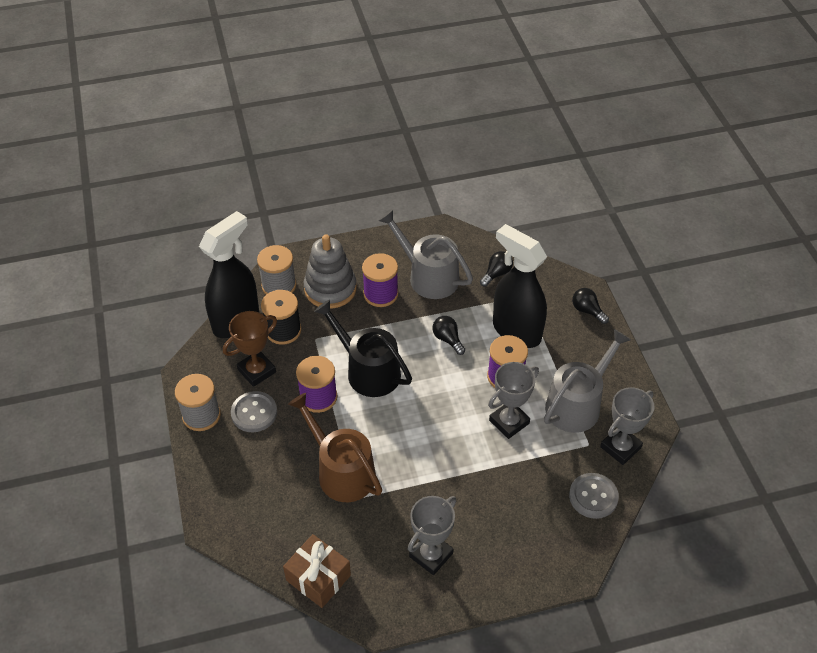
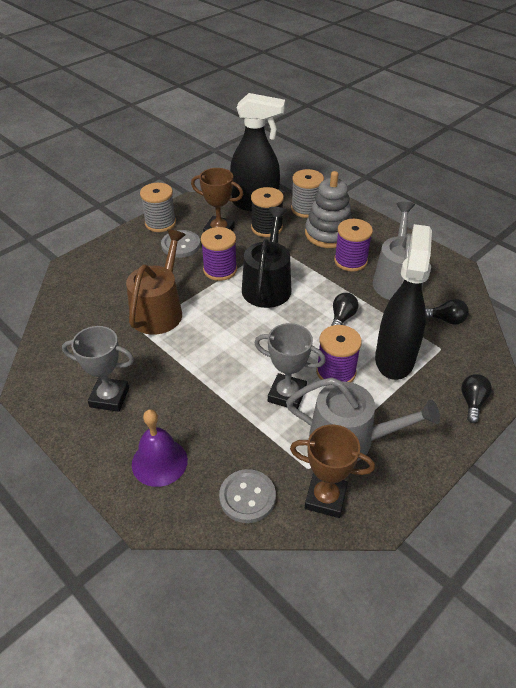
camera: 60 degrees right, 5 degrees down
brown gift [283,534,351,608] -> none
grey trophy [600,387,655,465] -> brown trophy [290,424,375,518]
none -> purple bell [132,409,188,487]

